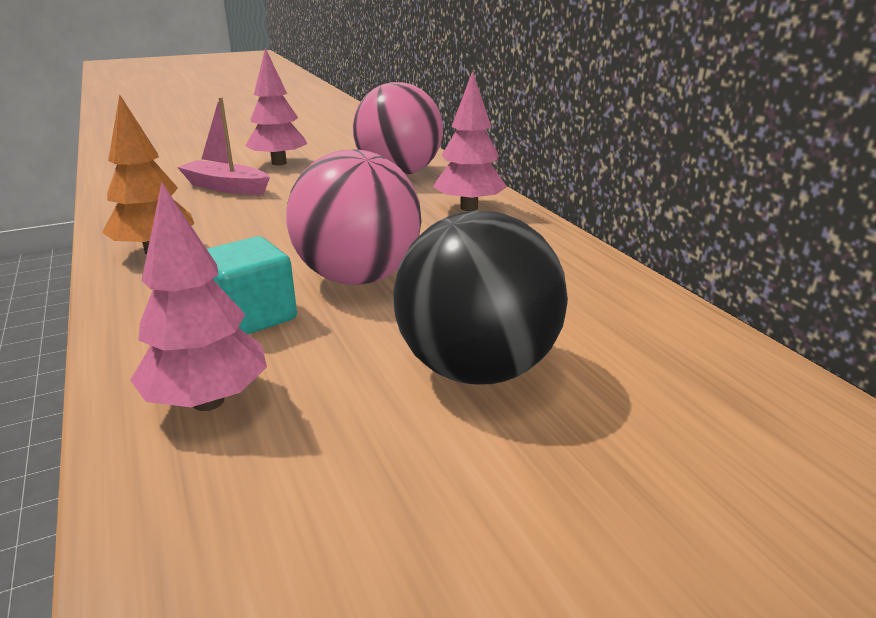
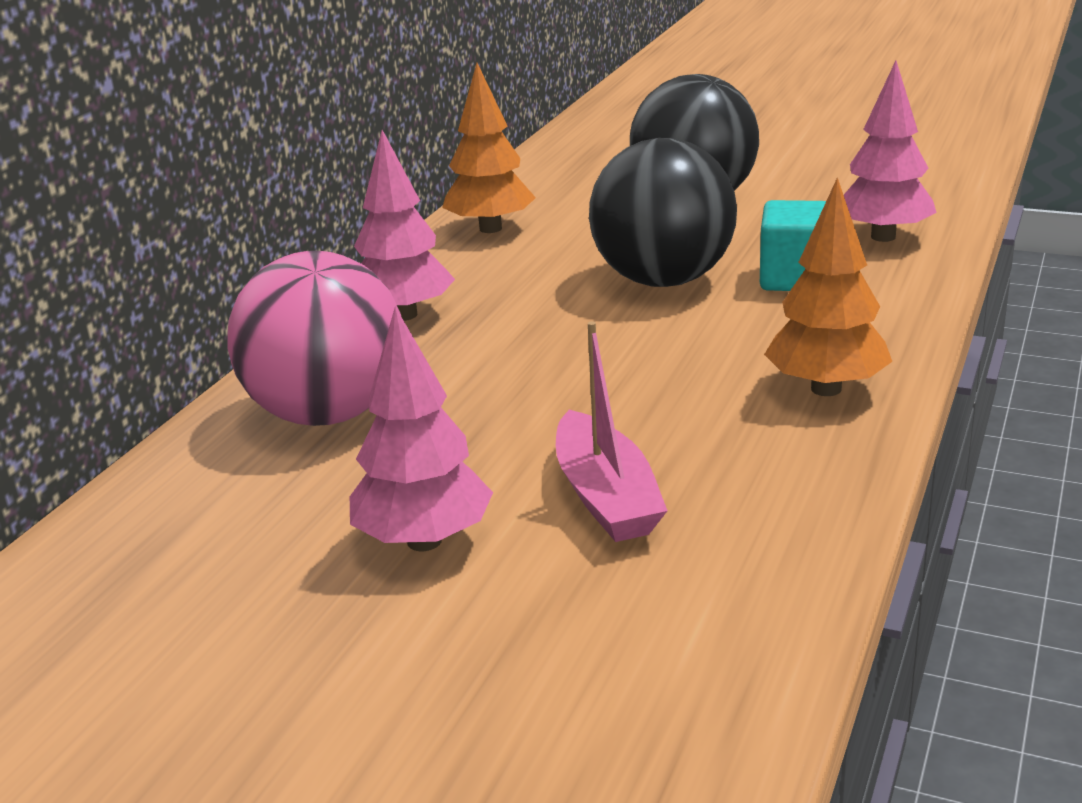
camera: 130 degrees left, 0 degrees up
pink ball [286,150,422,285] -> black ball [589,138,737,287]
none -> orange tree [442,63,536,233]

